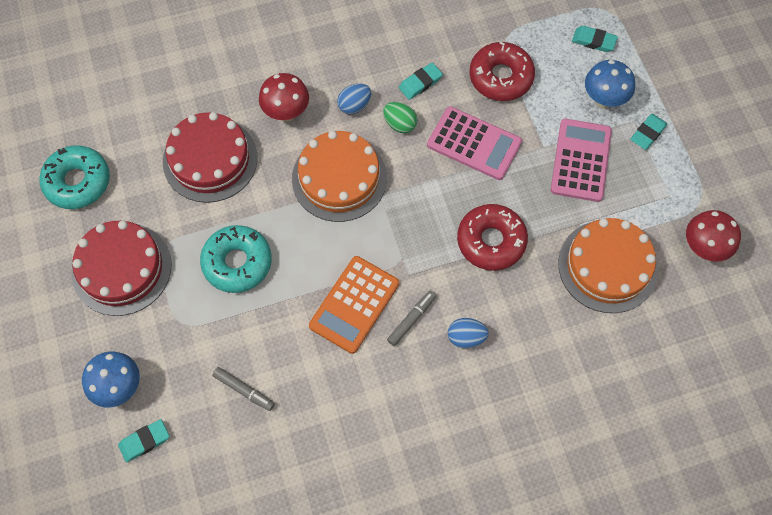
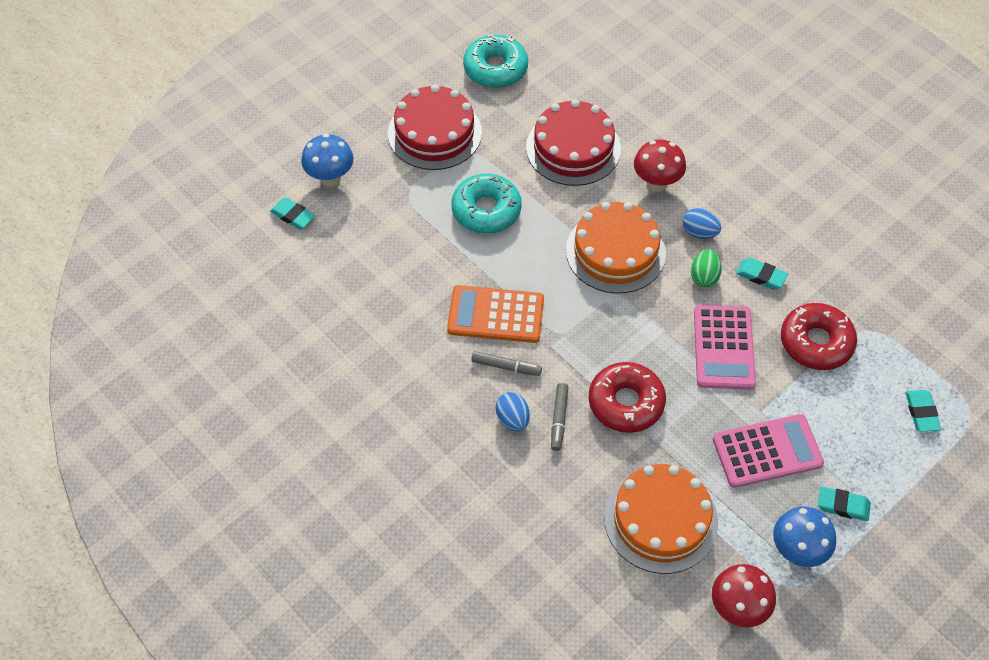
camera: 65 degrees right, 10 degrees down
grey marker [212,367,275,411] -> grey marker moved to [551,383,568,451]
blue mushroom [585,60,635,108] -> blue mushroom moved to [773,507,836,567]

